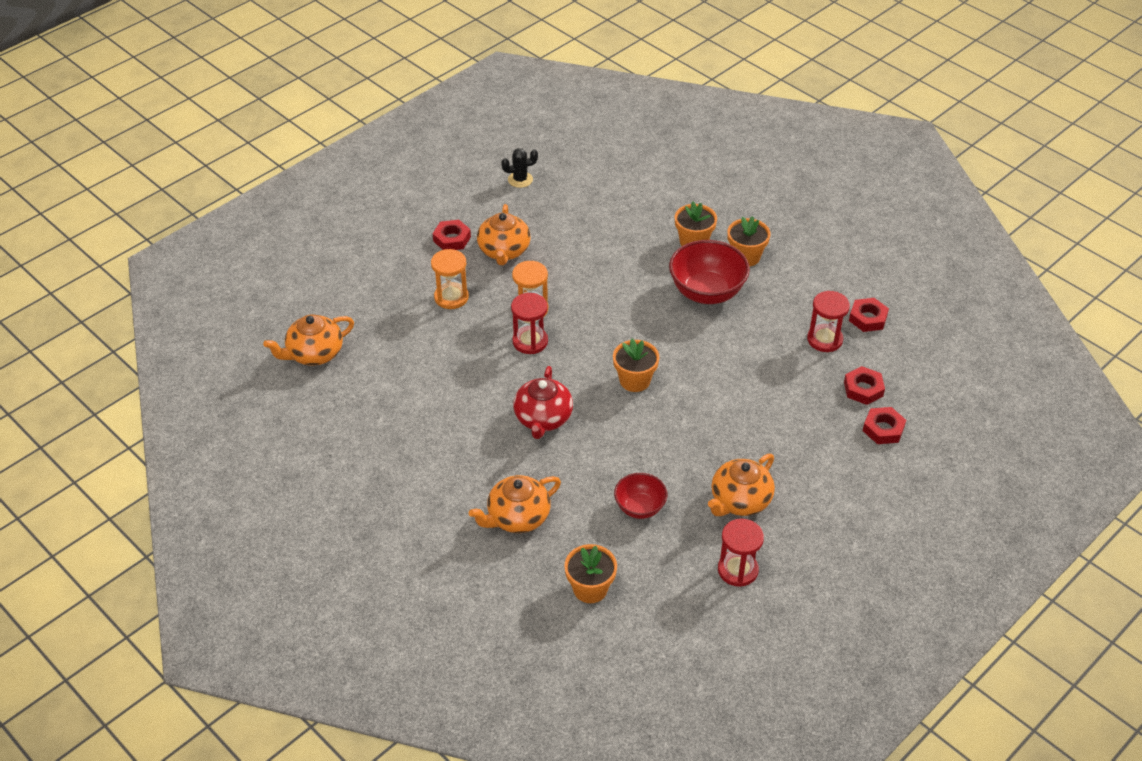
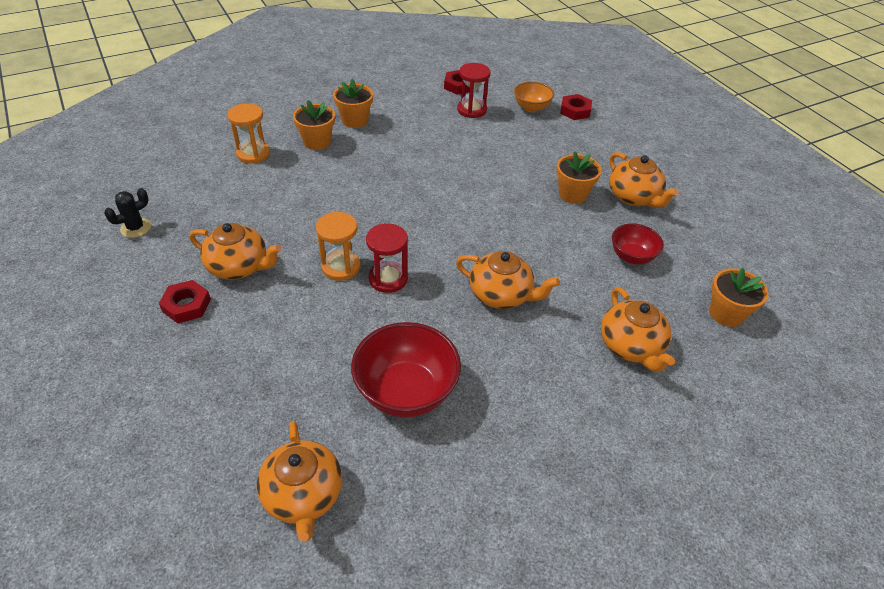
camera: 75 degrees left, 0 degrees up
orange hourglass [431,249,469,309] -> orange hourglass moved to [227,103,270,164]
black cactus [501,148,538,188] -> black cactus turned 45 degrees clockwise [104,188,151,238]
red teapot [513,366,573,439] -> orange teapot [456,251,560,309]
orange flower pot [613,339,659,392] -> orange flower pot moved to [556,151,602,204]
red bowl [669,240,750,304] -> red bowl moved to [351,322,461,417]
red hourglass [718,519,764,587] -> none
red nut [844,366,885,405] -> orange bowl [514,82,554,112]

